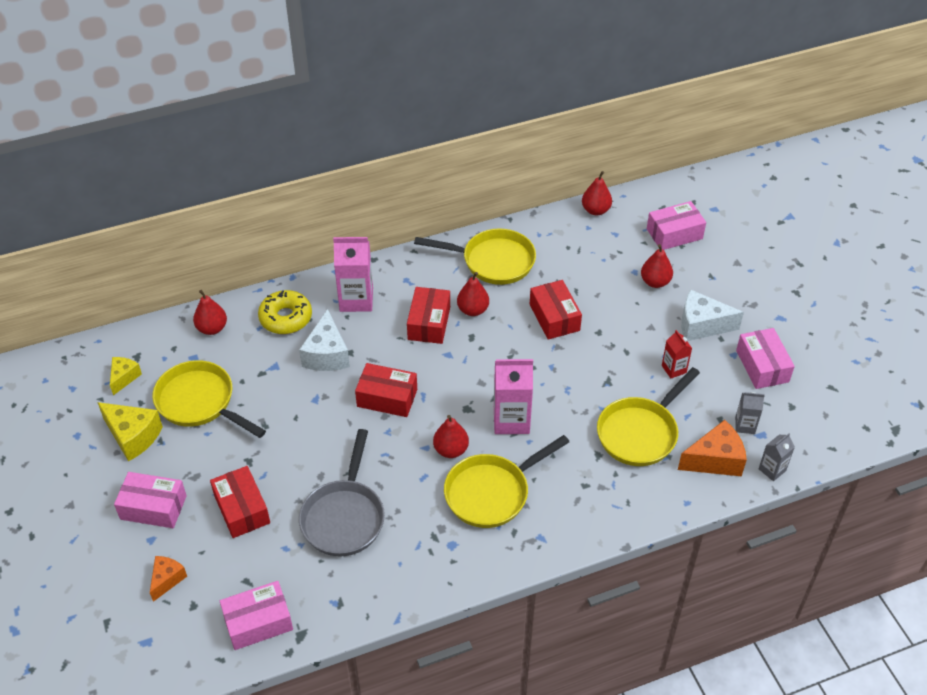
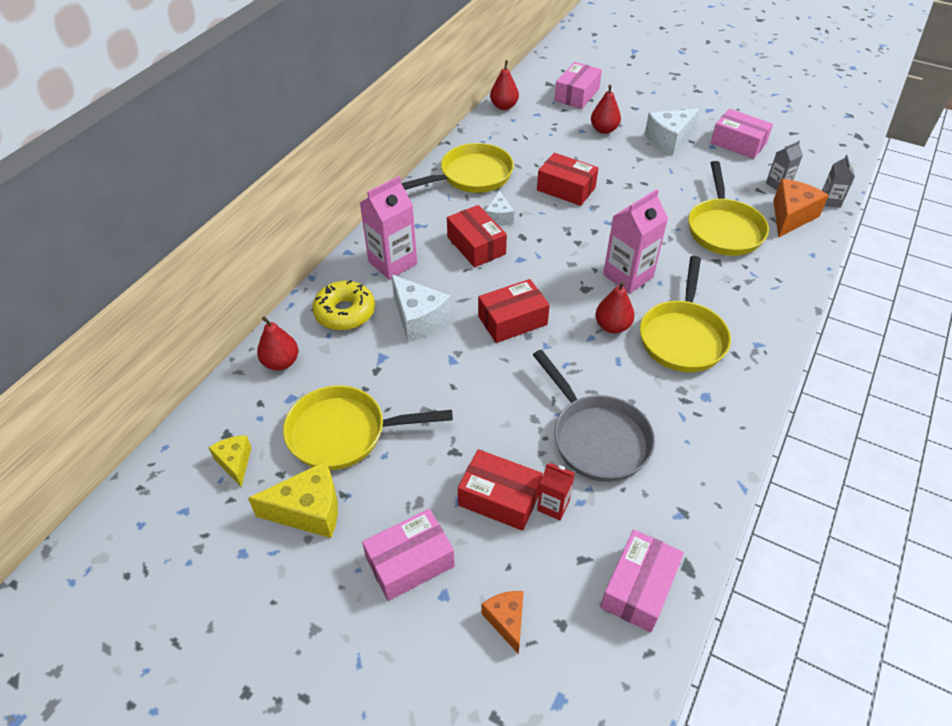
camera: 40 degrees left, 0 degrees up
red pear [457,272,489,316] -> white cheese [485,190,514,226]
red carton [662,330,692,378] -> red carton moved to [537,463,575,520]

